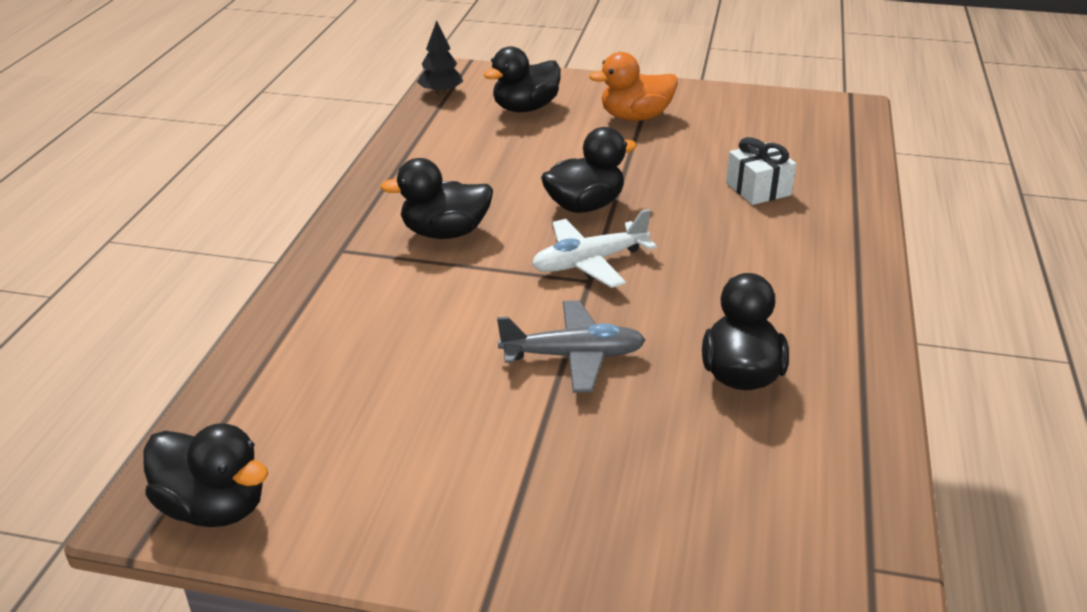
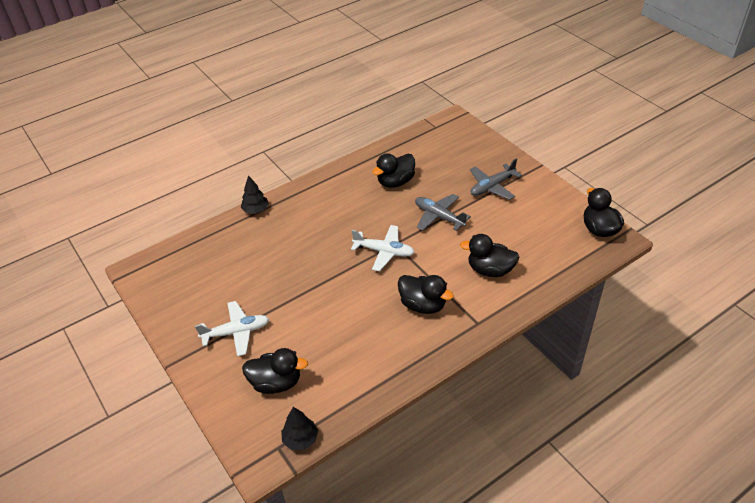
camera: 135 degrees left, 10 degrees up
black duck [541,127,637,213] -> black duck moved to [460,234,520,277]
orange duck [589,52,678,121] -> white plane [195,301,269,357]
white gift [726,137,796,205] -> none
none -> black tree [241,175,269,214]
none -> grey plane [470,159,522,200]

